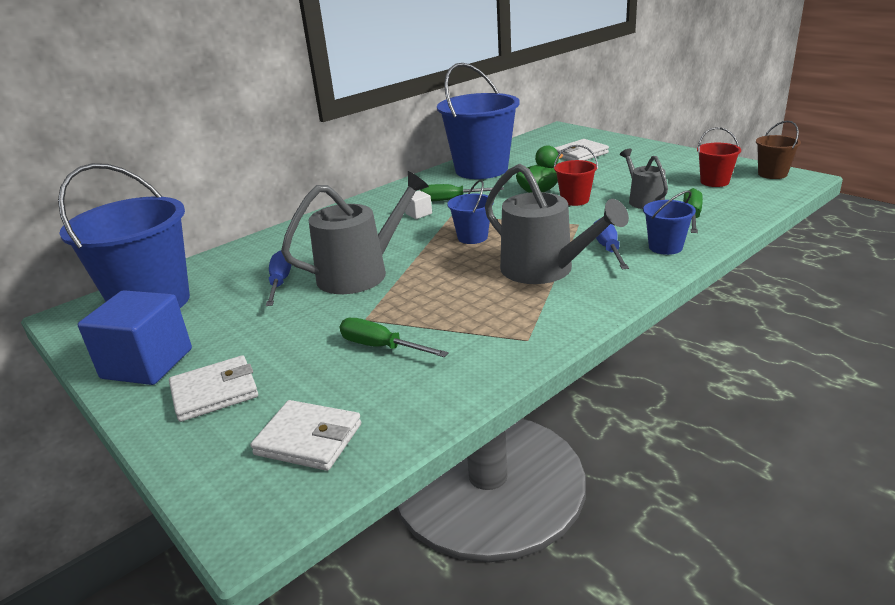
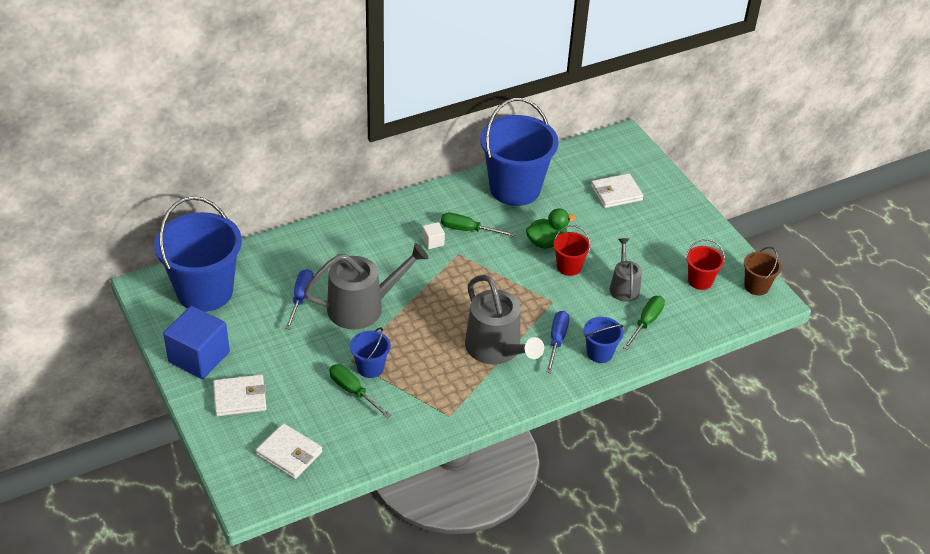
camera: 10 degrees right, 15 degrees up
blue bucket [447,180,494,244] -> blue bucket moved to [350,327,391,378]

